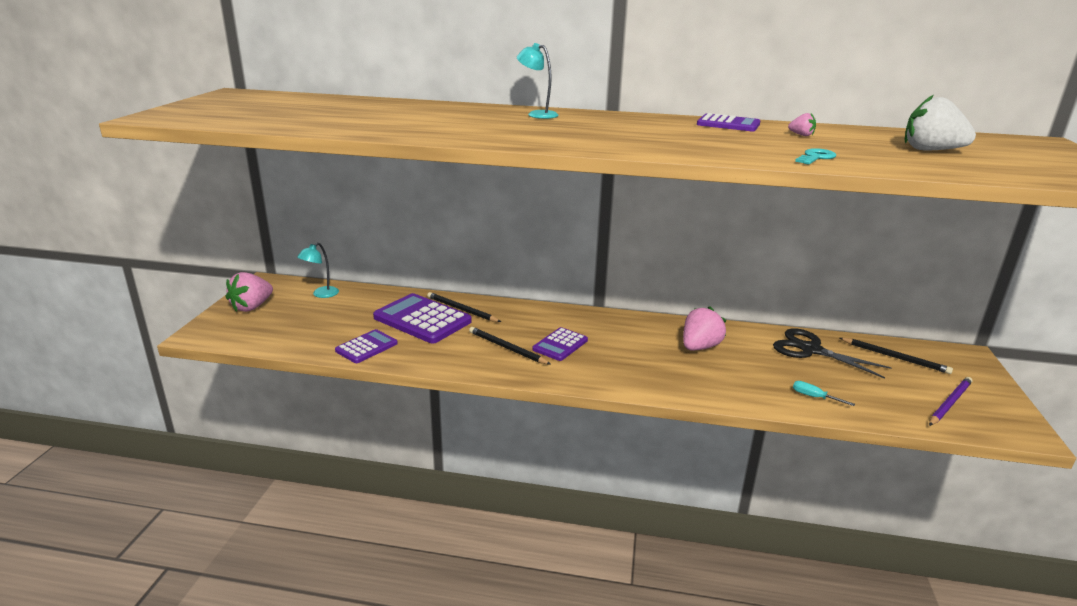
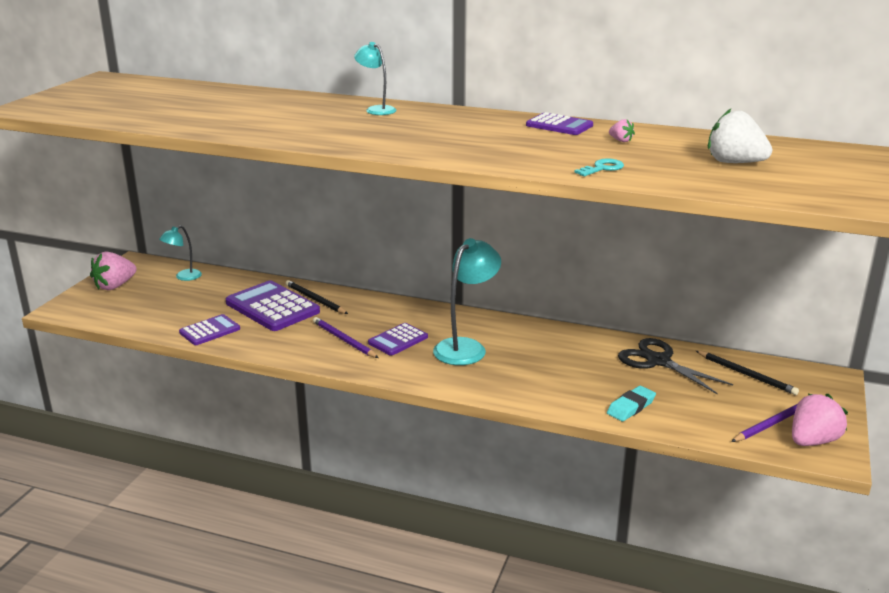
camera: 10 degrees right, 0 degrees up
black pencil [469,327,551,365] -> purple pencil [313,317,379,358]
pink strawberry [683,306,726,350] -> pink strawberry moved to [792,394,848,446]
turquoise screwdriver [793,381,855,406] -> turquoise eraser [607,386,656,421]
none -> turquoise lamp [433,238,501,365]

